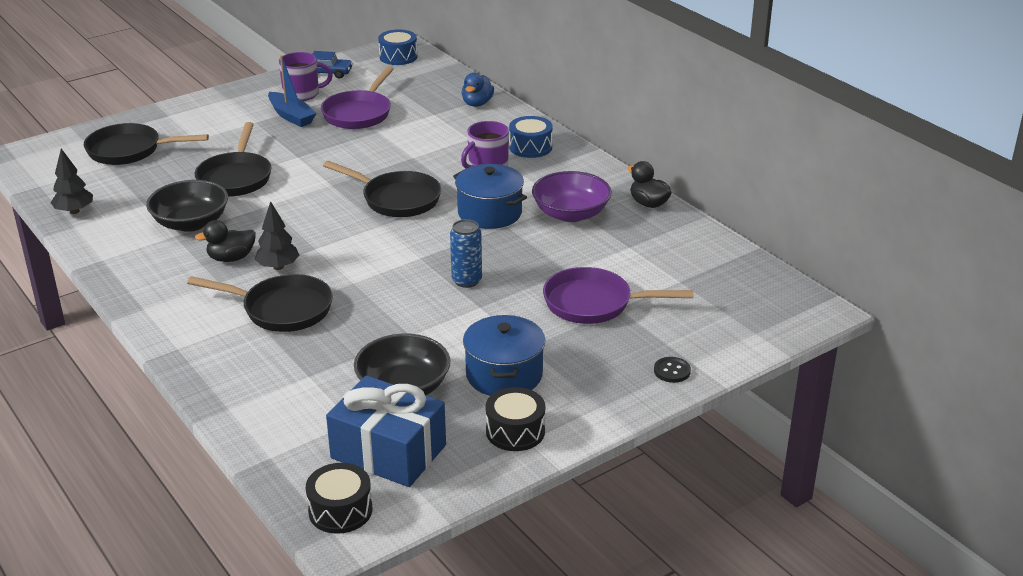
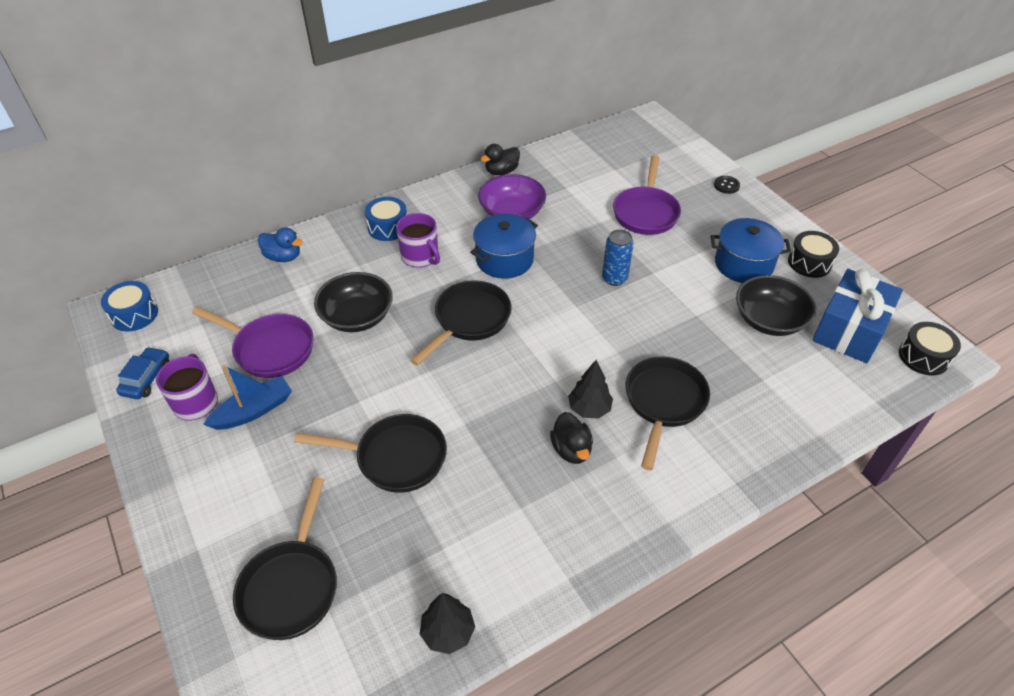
camera: 85 degrees left, 15 degrees up
black bowl [146,180,228,232] -> black bowl moved to [314,272,393,332]

